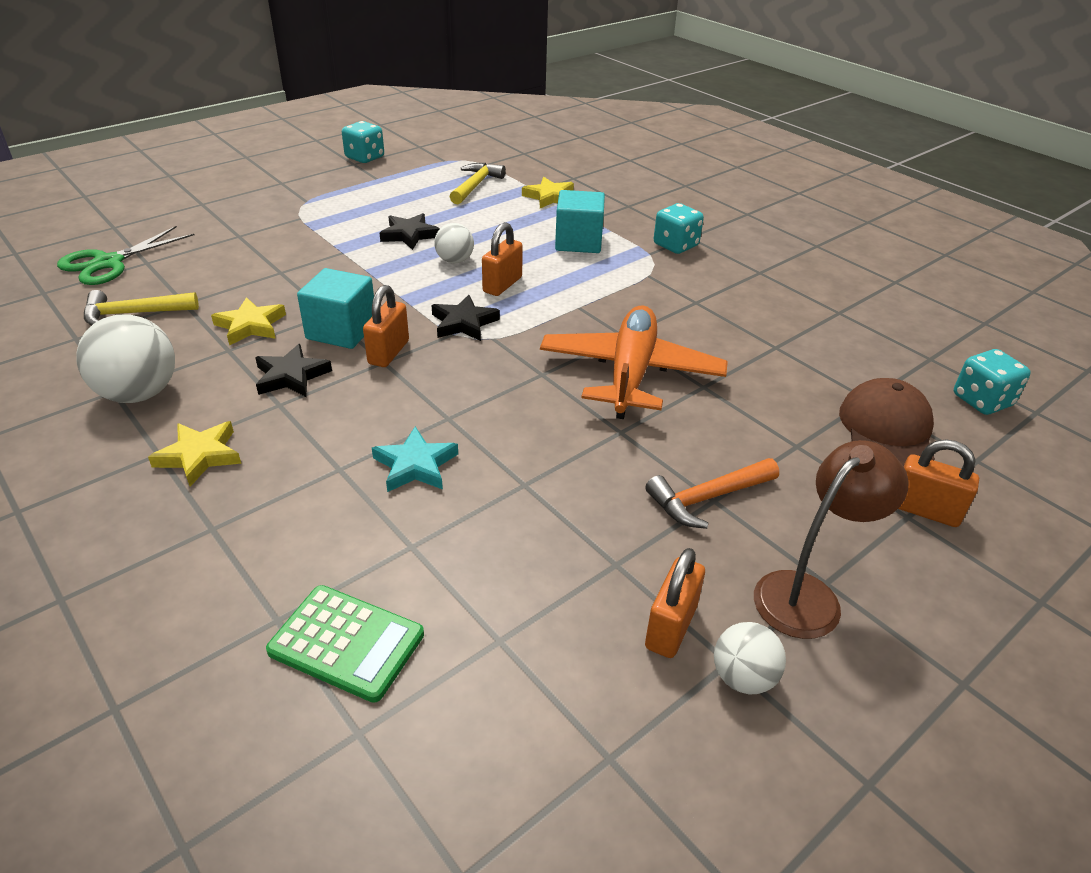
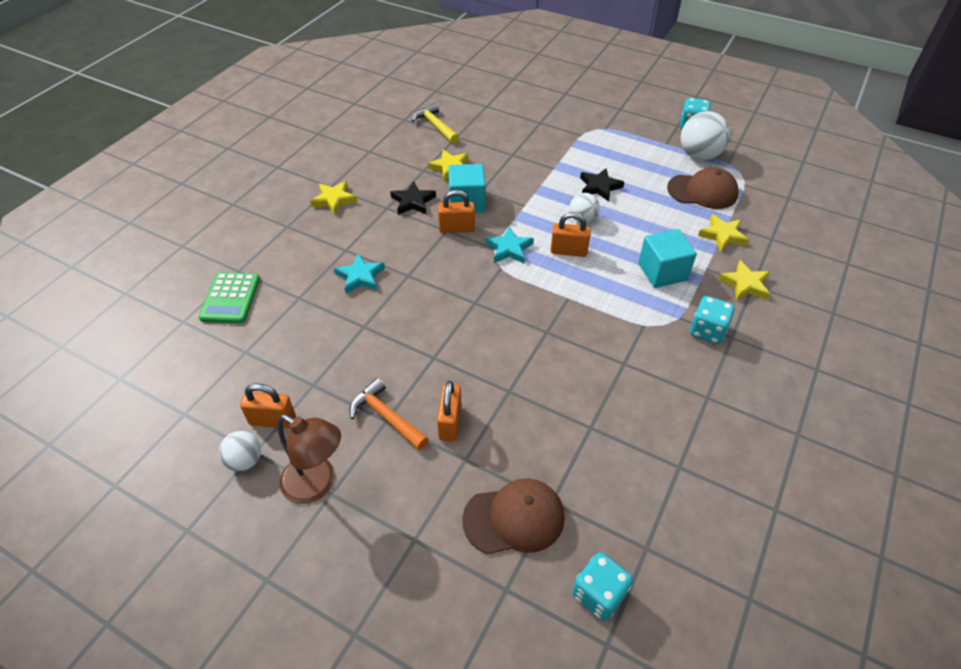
camera: 70 degrees right, 10 degrees up
green scissors [57,226,195,285] -> none
white ball [76,315,175,403] -> white ball moved to [681,111,730,160]
black star [431,295,500,341] -> turquoise star [485,226,534,264]
yellow hammer [450,163,506,204] -> brown cap [667,167,739,209]
orange plane [540,306,728,419] -> none
orange padlock [898,439,979,527] -> orange padlock moved to [437,381,462,442]
none -> yellow star [718,260,770,301]

